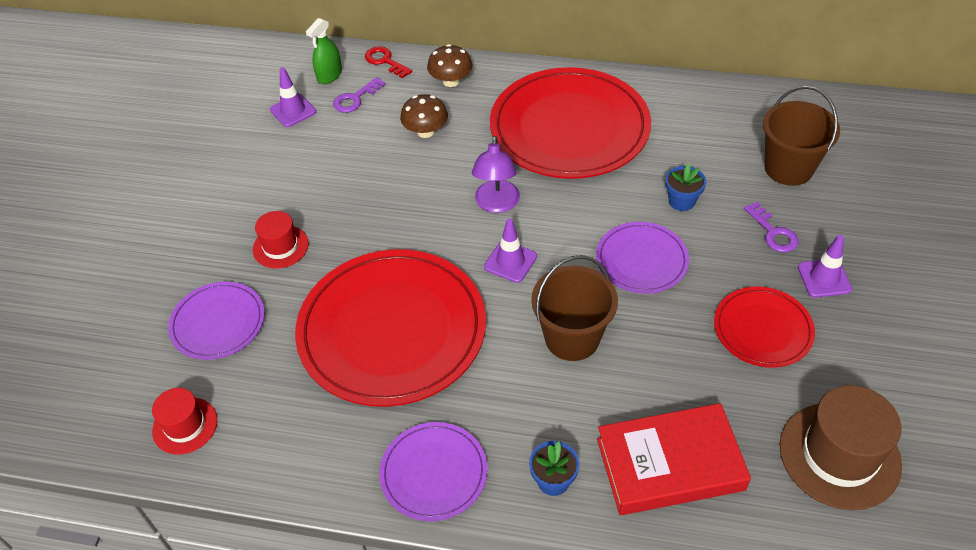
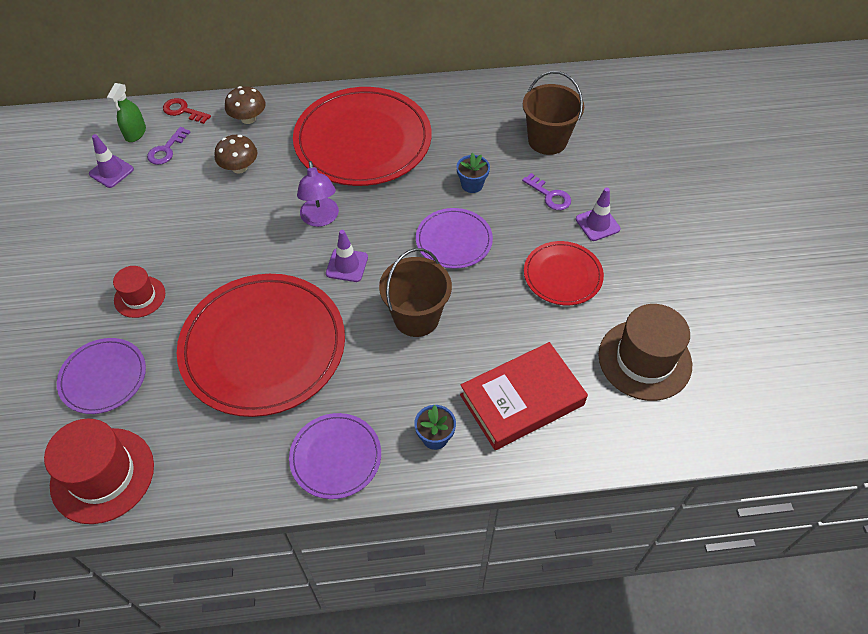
camera: 20 degrees left, 5 degrees up
red hat [152,388,217,455] -> red hat [44,419,154,524], size x1.74

